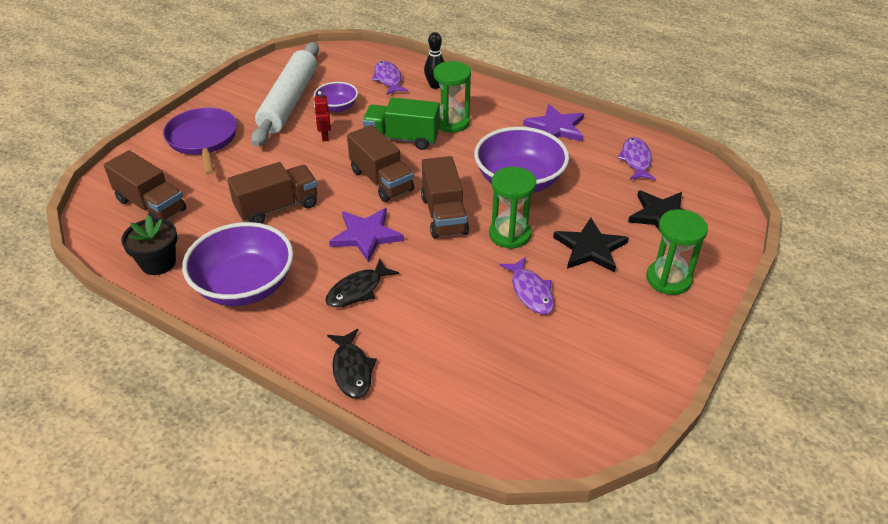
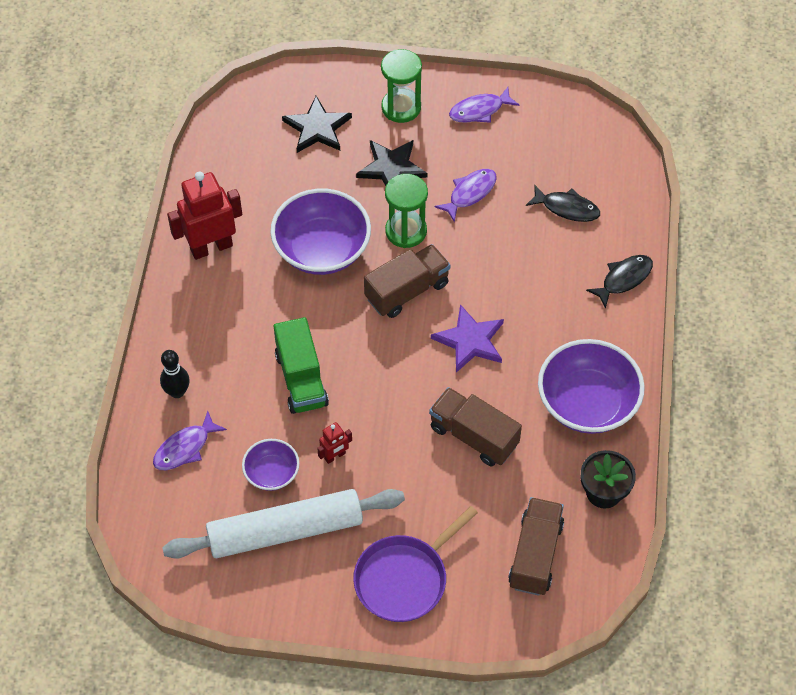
camera: 115 degrees left, 15 degrees up
black fish [325,259,399,307] -> black fish moved to [526,184,600,222]
brown truck [347,125,414,202] -> none
green hourglass [434,61,471,133] -> none
purple star [523,104,584,142] -> red robot [167,172,242,260]
purple fish [617,137,656,180] -> purple fish moved to [449,87,519,123]

